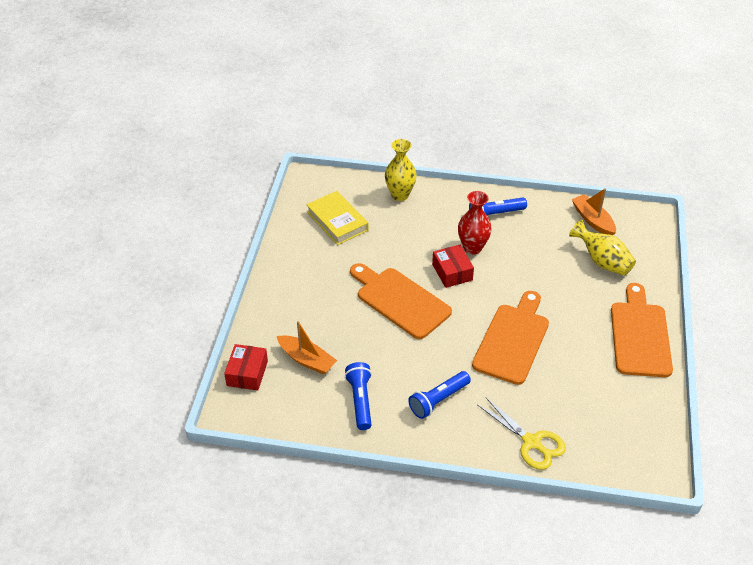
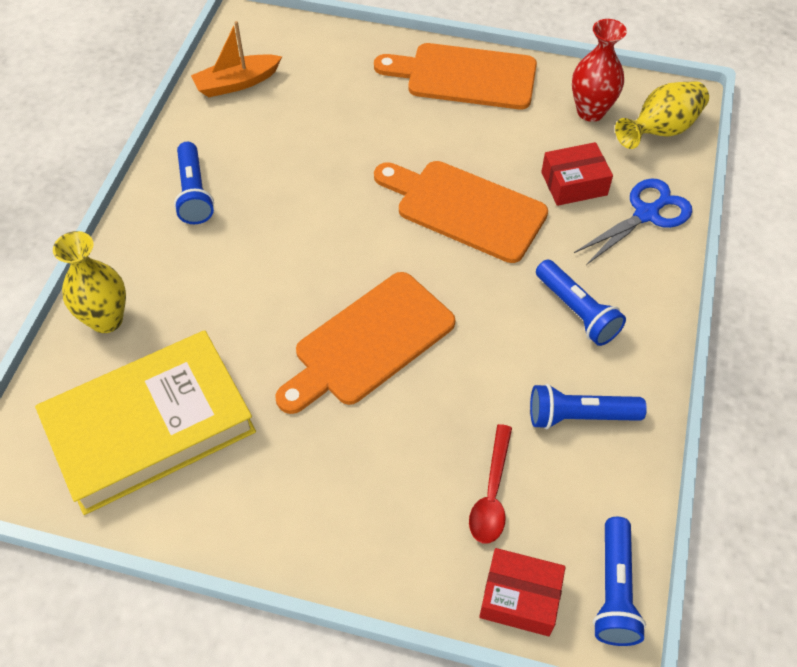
camera: 85 degrees left, 10 degrees up
orange boat [277,321,337,375] -> red spoon [469,424,512,543]
yellow book [306,191,369,245] -> yellow book [35,330,256,515], size x1.62
red box [432,245,474,288] -> red box moved to [541,142,613,206]
red vase [458,191,492,254] -> red vase moved to [572,19,627,122]
yellow scissors [478,397,566,470] -> blue scissors [574,178,692,265]
yellow vase [569,220,636,276] -> yellow vase moved to [615,81,709,149]
none -> blue flashlight [593,517,646,646]

